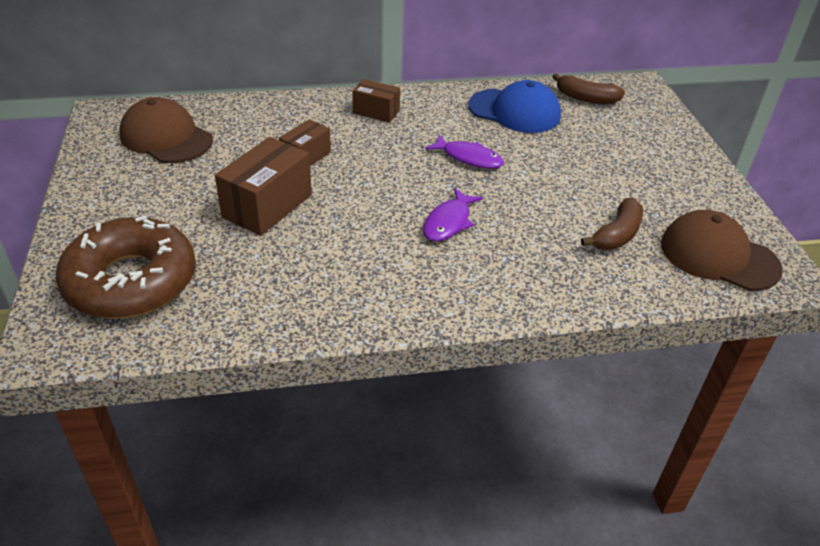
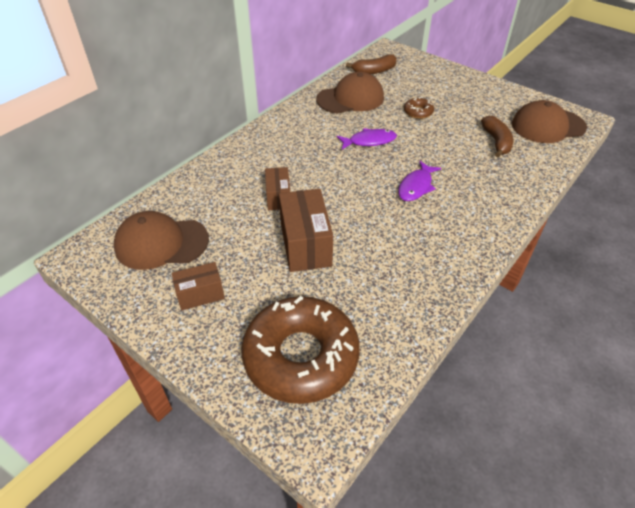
camera: 40 degrees left, 5 degrees up
brown box [352,79,400,123] -> brown box moved to [172,262,225,310]
purple fish [423,188,483,242] -> purple fish turned 45 degrees clockwise [398,161,441,201]
blue cap [468,80,561,133] -> brown cap [316,72,384,113]
none -> brown donut [404,97,434,119]

